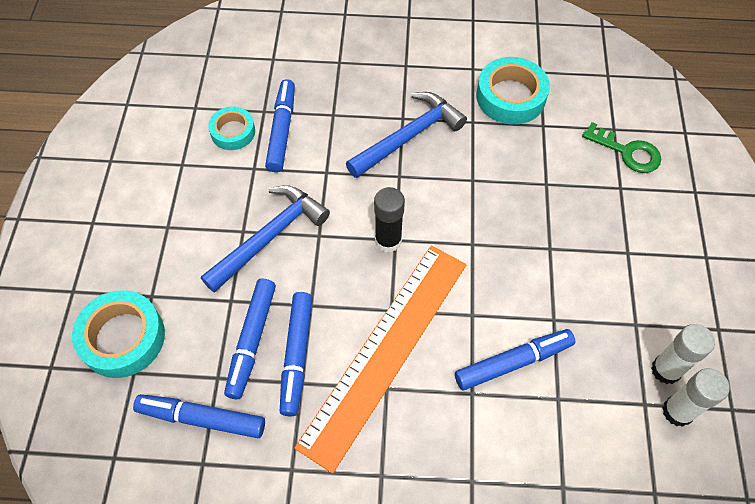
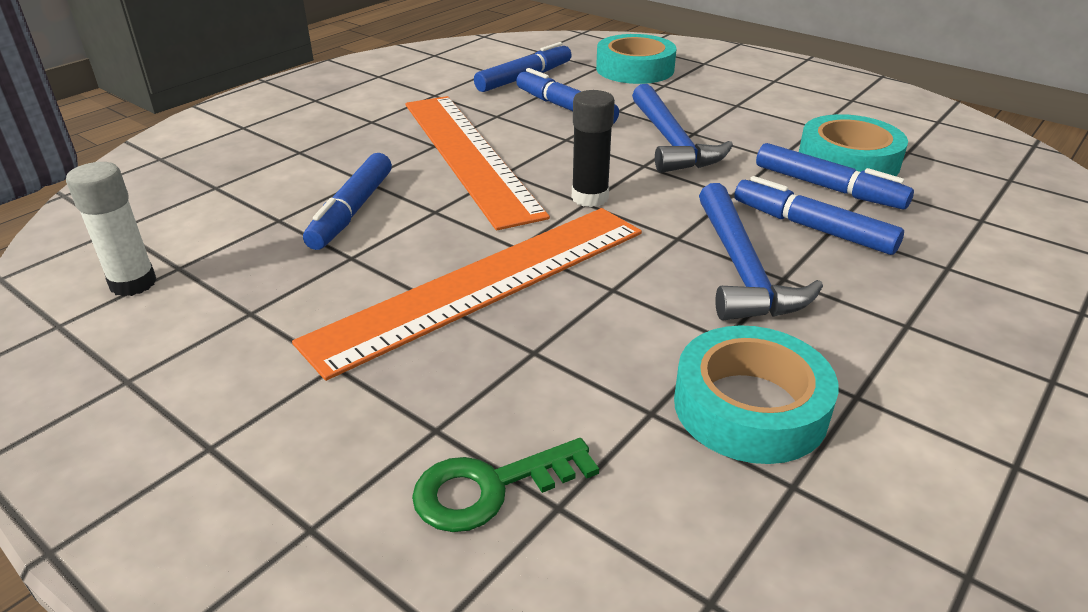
camera: 125 degrees right, 25 degrees down
turquoise tape [208,107,255,150] -> turquoise tape [799,114,908,176], size x1.61
blue marker [280,292,312,416] -> blue marker moved to [734,176,904,255]
white glue stick [651,324,715,384] -> none
none -> orange ruler [292,208,642,381]

